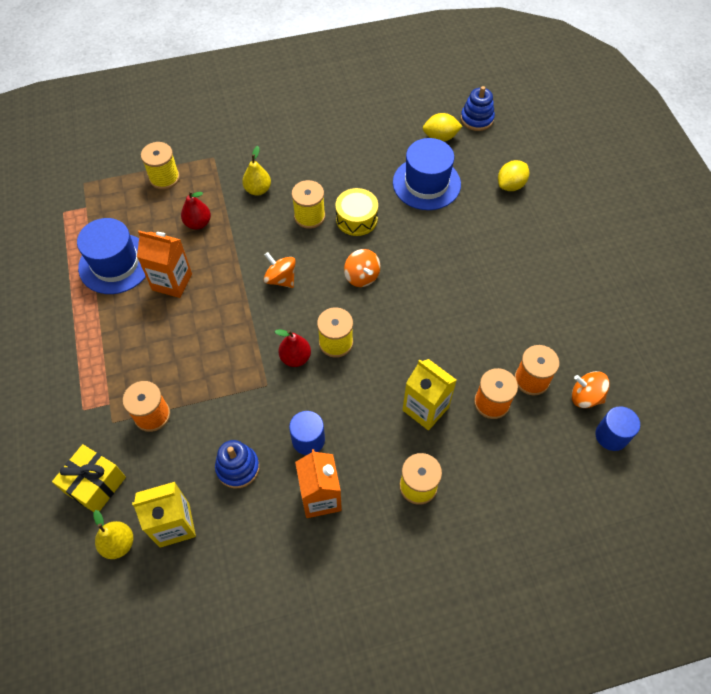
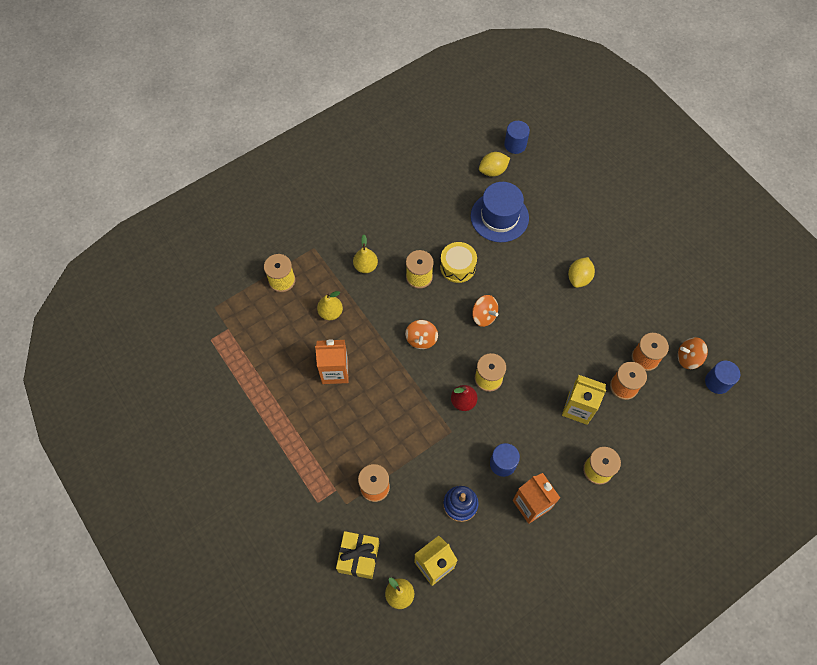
camera: 20 degrees left, 5 degrees up
blue hat [77,218,146,294] -> none
red pear [181,191,211,230] -> yellow pear [317,291,343,320]
orange spinning top [263,252,296,288] -> orange spinning top turned 105 degrees counterclockwise [405,320,438,349]
blue stacking toy [461,86,495,131] -> blue cylinder [504,121,530,154]
yellow lemon [498,160,529,191] -> yellow lemon moved to [568,257,595,288]

